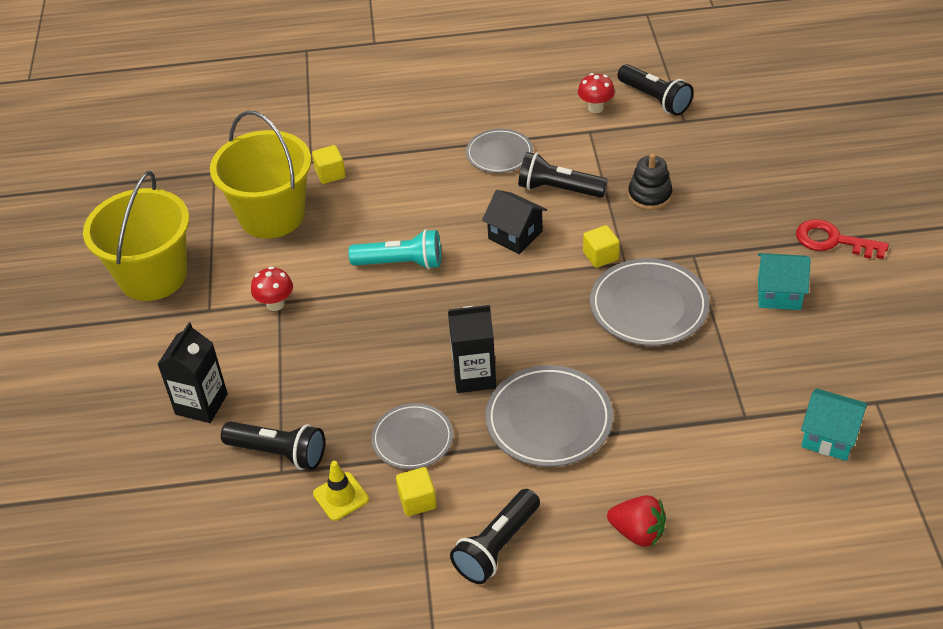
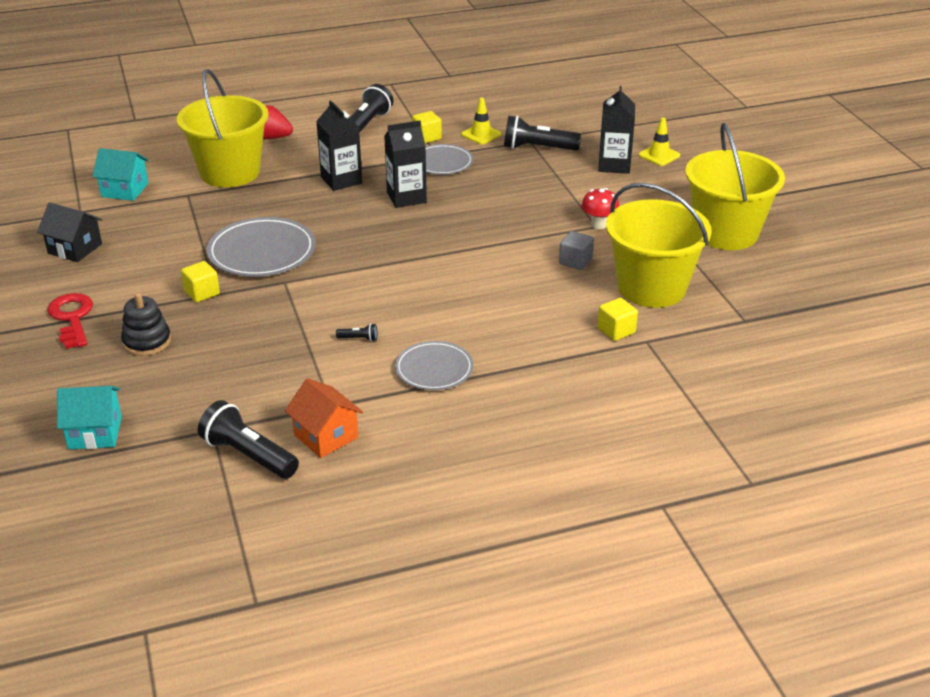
camera: 165 degrees right, 10 degrees down
turquoise flashlight [348,229,441,269] -> none
black house [482,190,547,254] -> black house moved to [37,202,102,262]
grey plate [485,365,613,467] -> black carton [316,100,362,191]
black flashlight [518,152,608,198] -> black flashlight [336,324,377,341], size x0.43
red mushroom [578,73,615,113] -> orange house [285,378,363,458]
yellow cube [583,225,620,268] -> yellow cube moved to [181,261,220,302]
black stacking toy [628,153,672,210] -> black stacking toy moved to [121,293,171,356]
turquoise house [758,253,811,310] -> turquoise house moved to [57,386,122,449]
red key [796,219,889,259] -> red key turned 120 degrees counterclockwise [47,293,93,349]
none -> yellow bucket [177,69,269,187]
none -> grey cube [559,231,594,270]
none -> yellow traffic cone [639,118,680,166]

